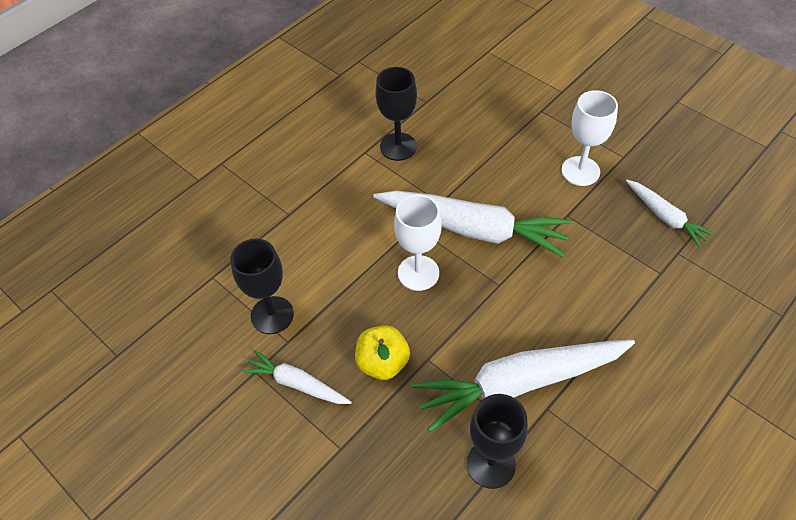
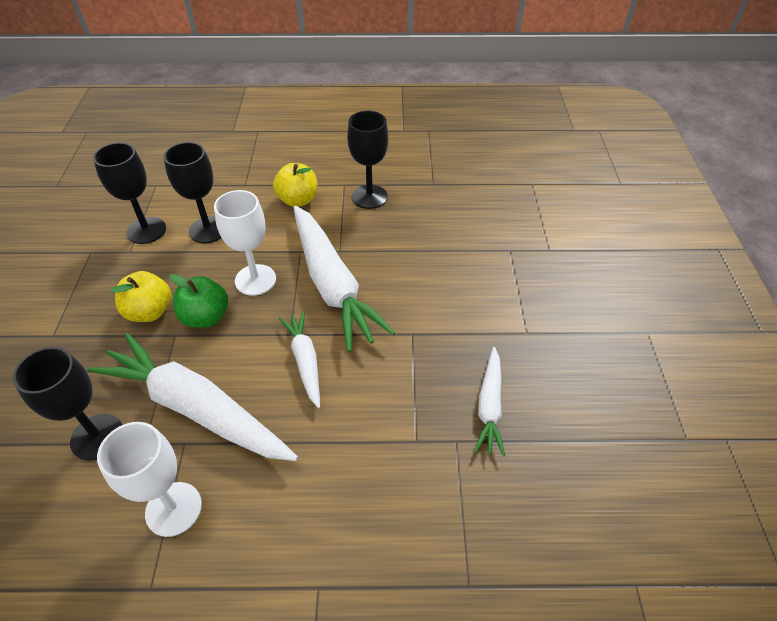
camera: 45 degrees right, 5 degrees down
white carrot [242,350,352,404] -> white carrot moved to [279,312,320,408]
white goblet [561,90,618,186] -> white goblet moved to [97,422,202,537]
none -> black goblet [164,142,221,243]
none -> green apple [169,274,228,328]
none -> yellow apple [273,163,318,207]

